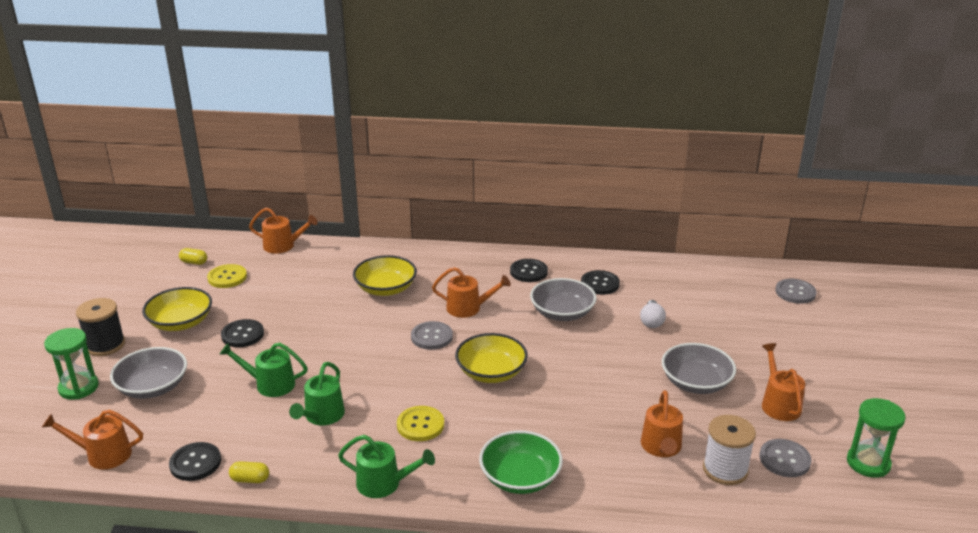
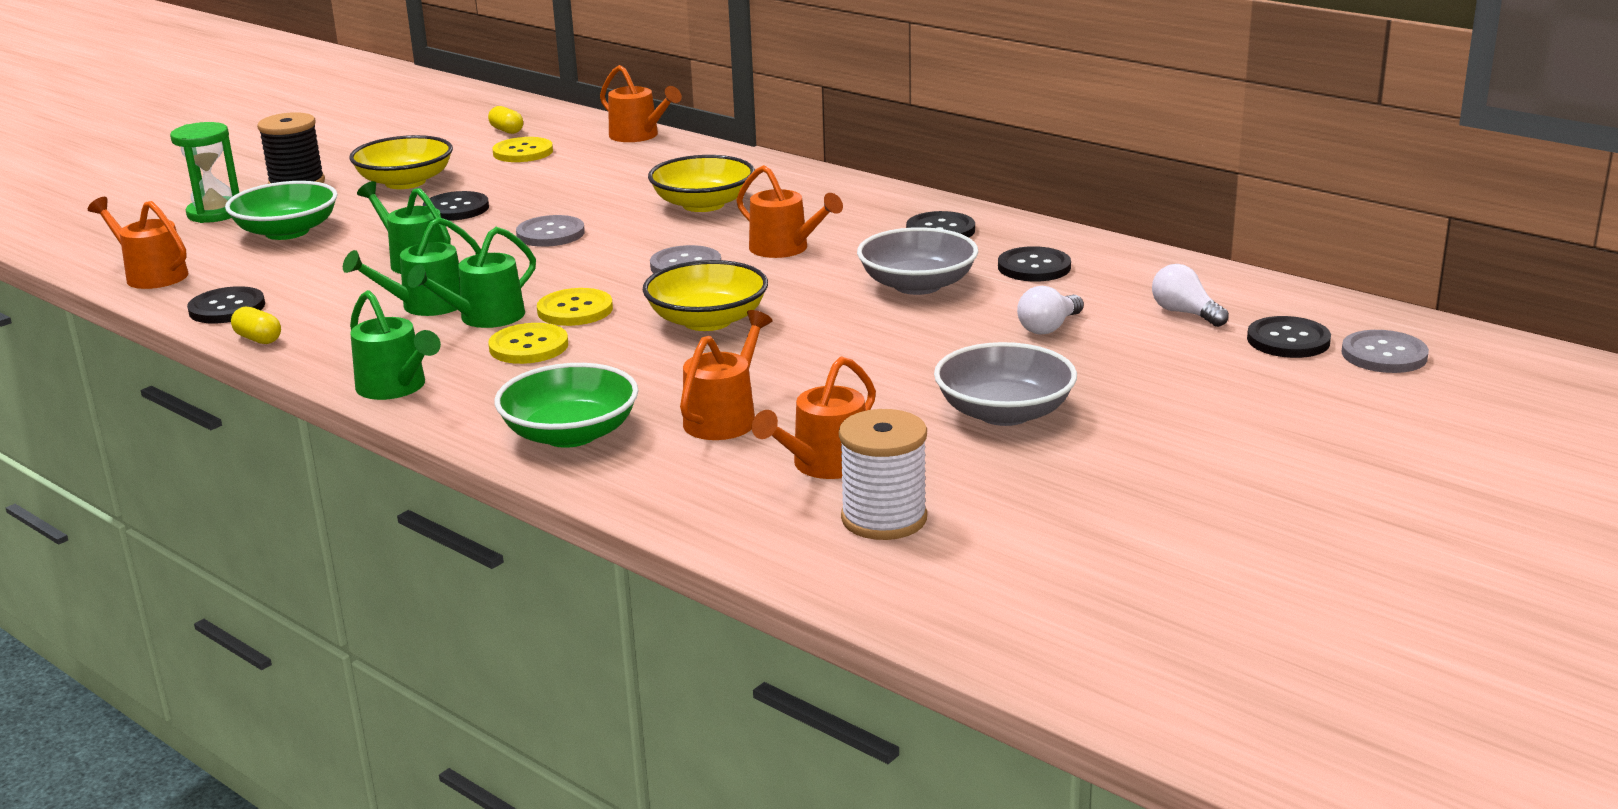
camera: 35 degrees right, 5 degrees down
grey bowl [110,347,187,399] -> green bowl [225,181,338,240]
grey button [759,439,812,477] -> grey button moved to [516,215,585,247]
orange watering can [762,343,805,421] -> orange watering can moved to [680,310,772,440]
green hourglass [847,398,906,478] -> none
none -> green watering can [407,227,536,328]
none -> yellow button [537,288,613,326]
none -> white light bulb [1152,264,1229,327]
none -> black button [1247,316,1331,358]

